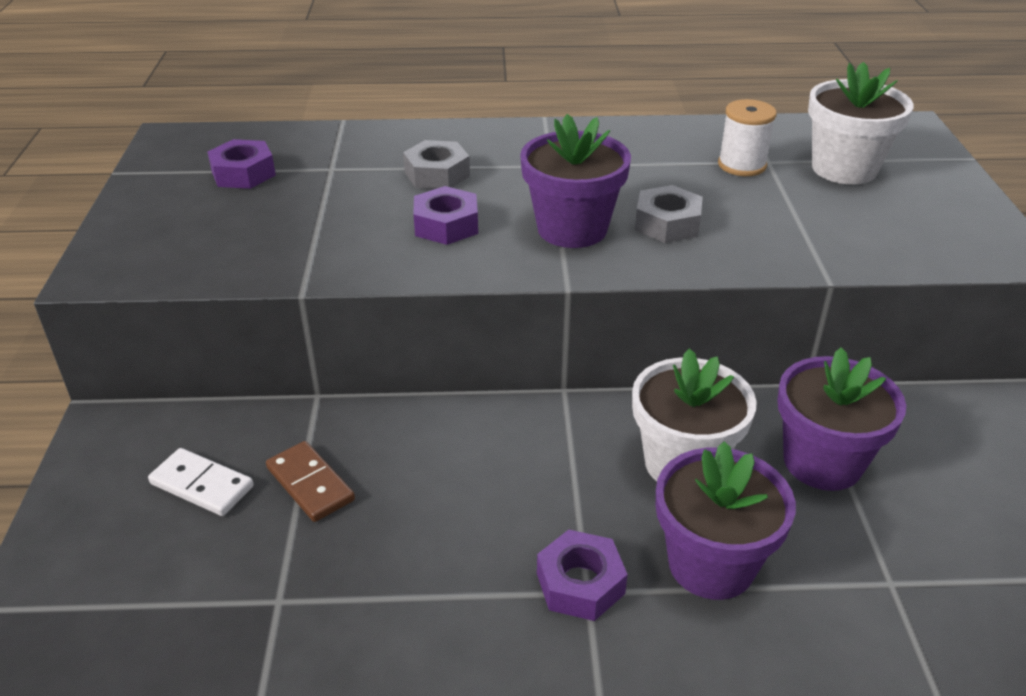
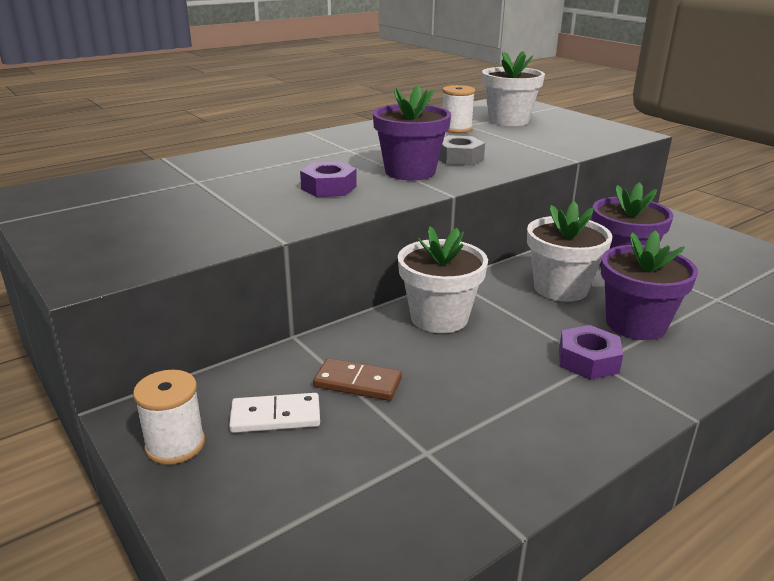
camera: 35 degrees left, 10 degrees down
purple nut [207,139,276,189] -> none
grey nut [403,140,470,189] -> none
none -> white spool [133,370,205,465]
none -> white flower pot [398,226,488,333]

